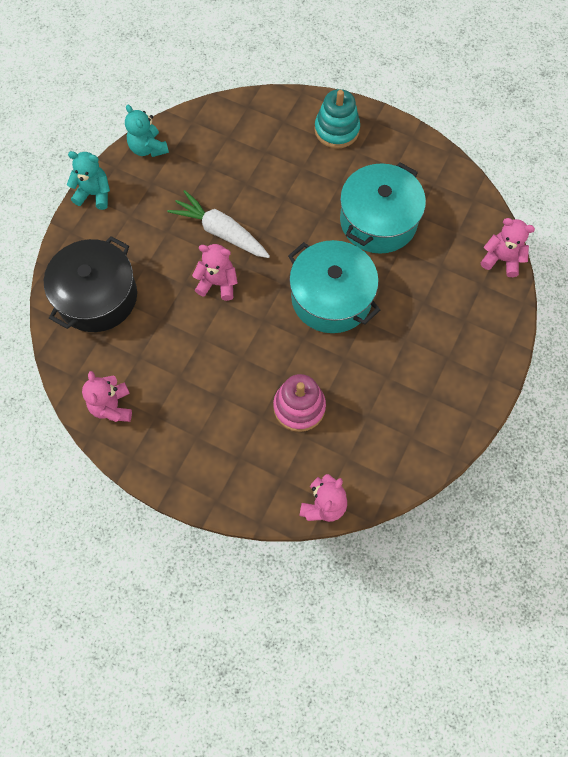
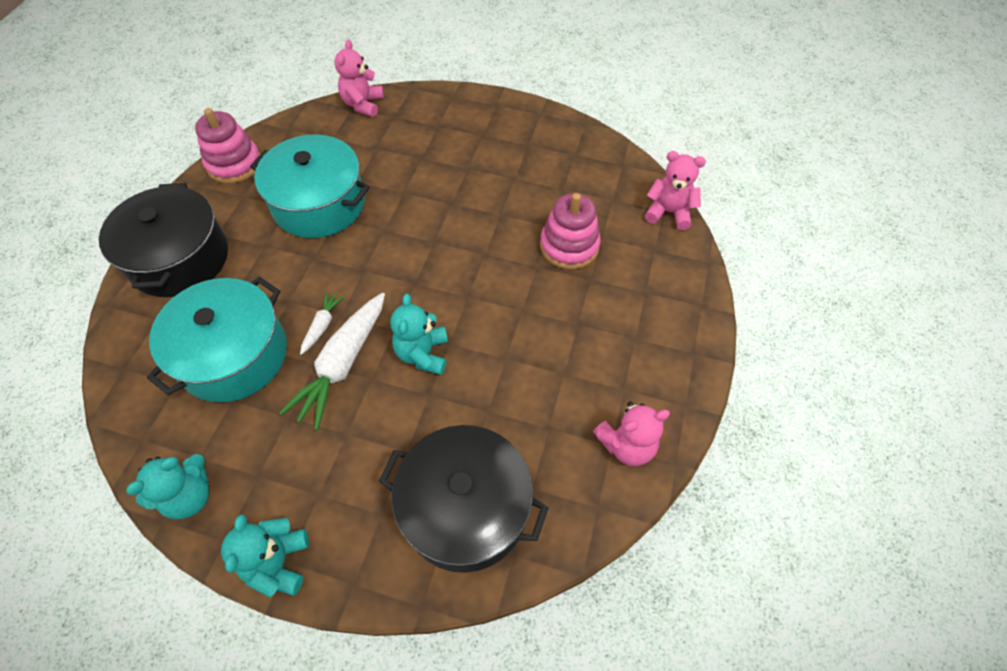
camera: 100 degrees left, 10 degrees down
pink teddy bear [192,244,238,301] -> turquoise teddy bear [391,294,448,375]
turquoise pot [288,240,380,333] -> turquoise pot moved to [147,277,287,402]
turquoise stacking toy [314,89,360,149] -> black pot [99,183,228,297]
none -> pink stacking toy [195,108,260,184]
none -> white carrot [300,291,345,355]

